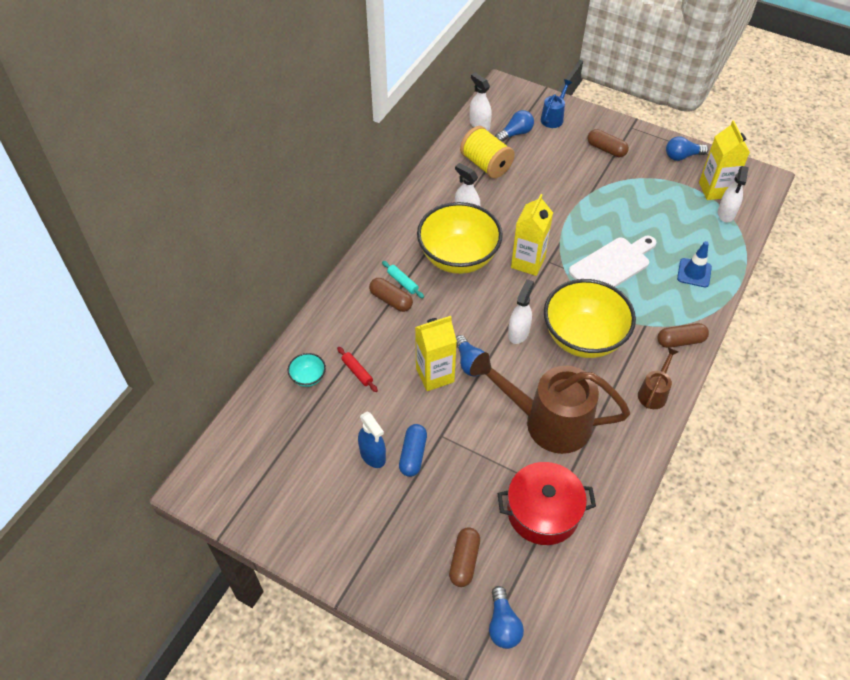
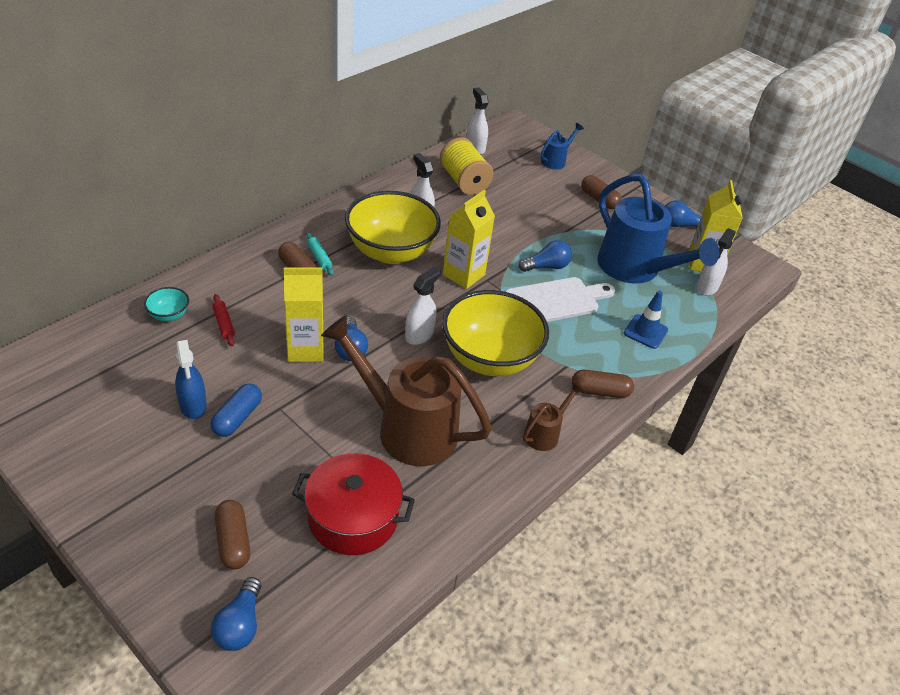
camera: 10 degrees right, 10 degrees down
brown capsule [449,528,480,587] -> brown capsule turned 45 degrees counterclockwise [215,500,250,570]
blue light bulb [495,110,534,142] -> blue light bulb moved to [519,240,572,272]
none -> blue watering can [597,174,719,284]

